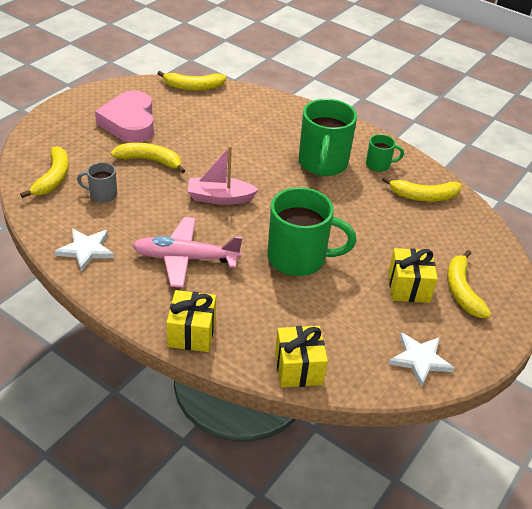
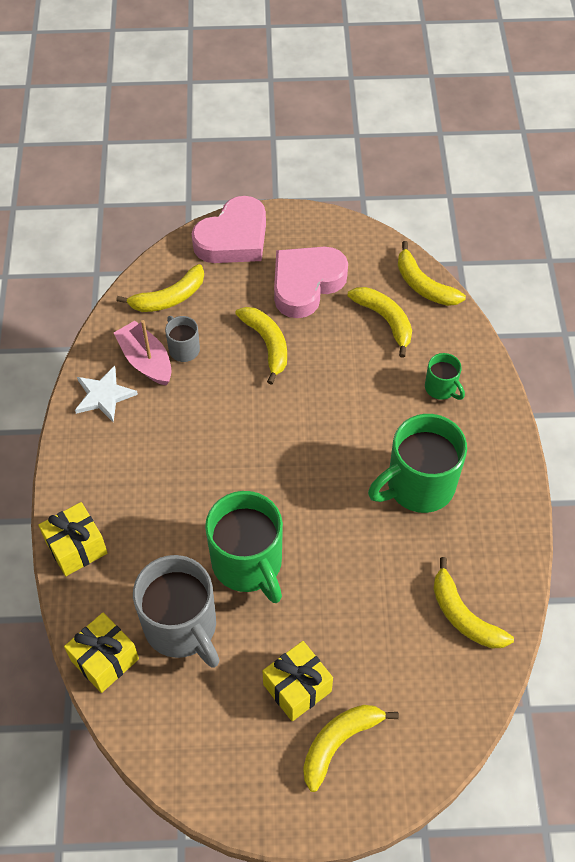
camera: 55 degrees right, 15 degrees up
pink plane [132,217,242,288] -> none
pink boat [187,145,259,205] -> pink boat moved to [114,320,171,385]
green mug [366,134,404,172] -> green mug moved to [425,353,465,400]
white star [388,332,454,387] -> none
none -> grey mug [133,555,220,668]
none -> pink heart [192,196,266,263]
none -> yellow banana [348,287,412,358]

